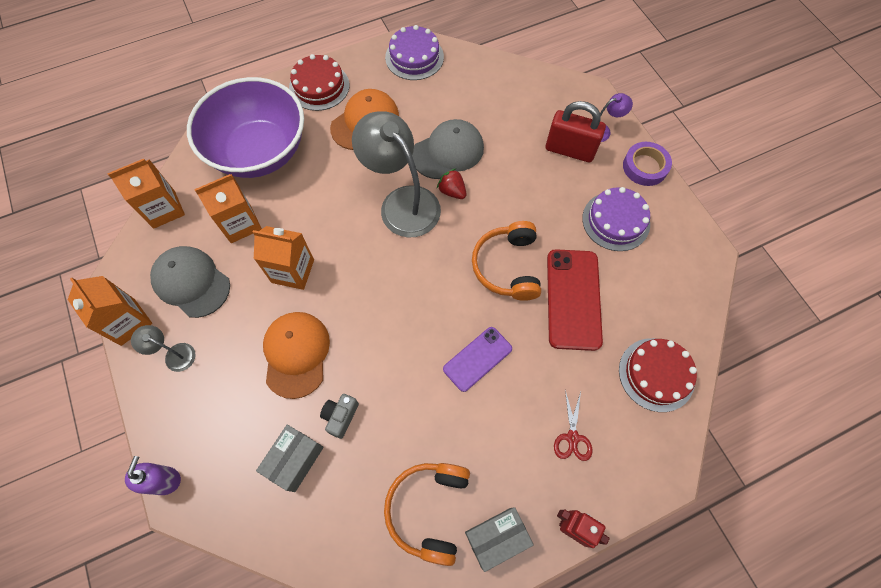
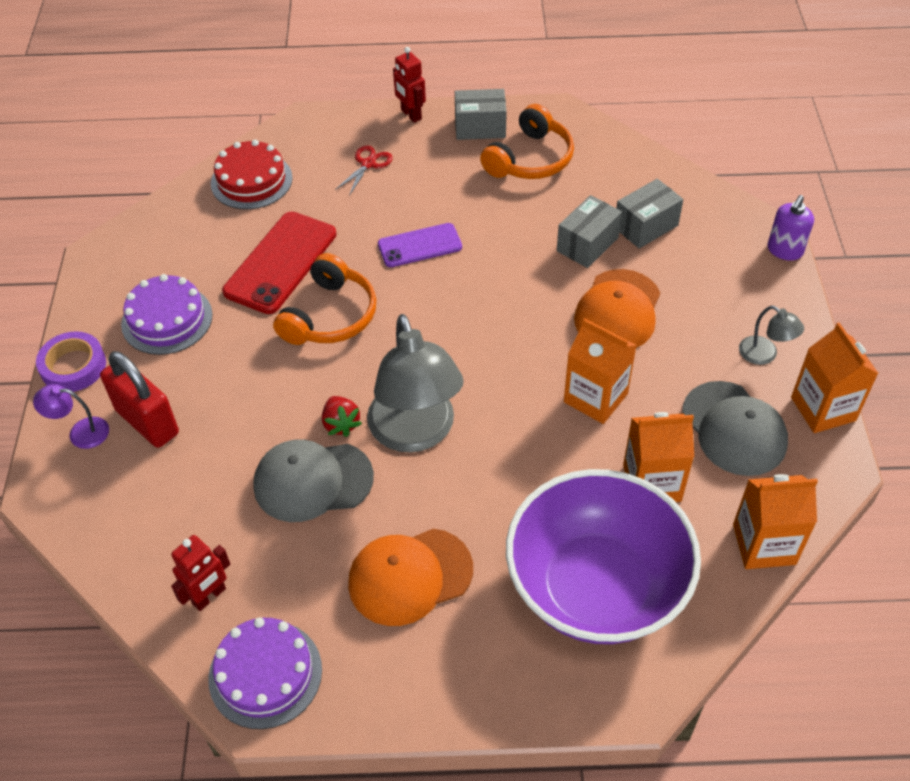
camera: 155 degrees left, 15 degrees down
red cake [289,54,349,111] -> none
grey camera [320,394,359,439] -> grey box [557,195,622,268]
none -> red robot [171,535,230,611]

